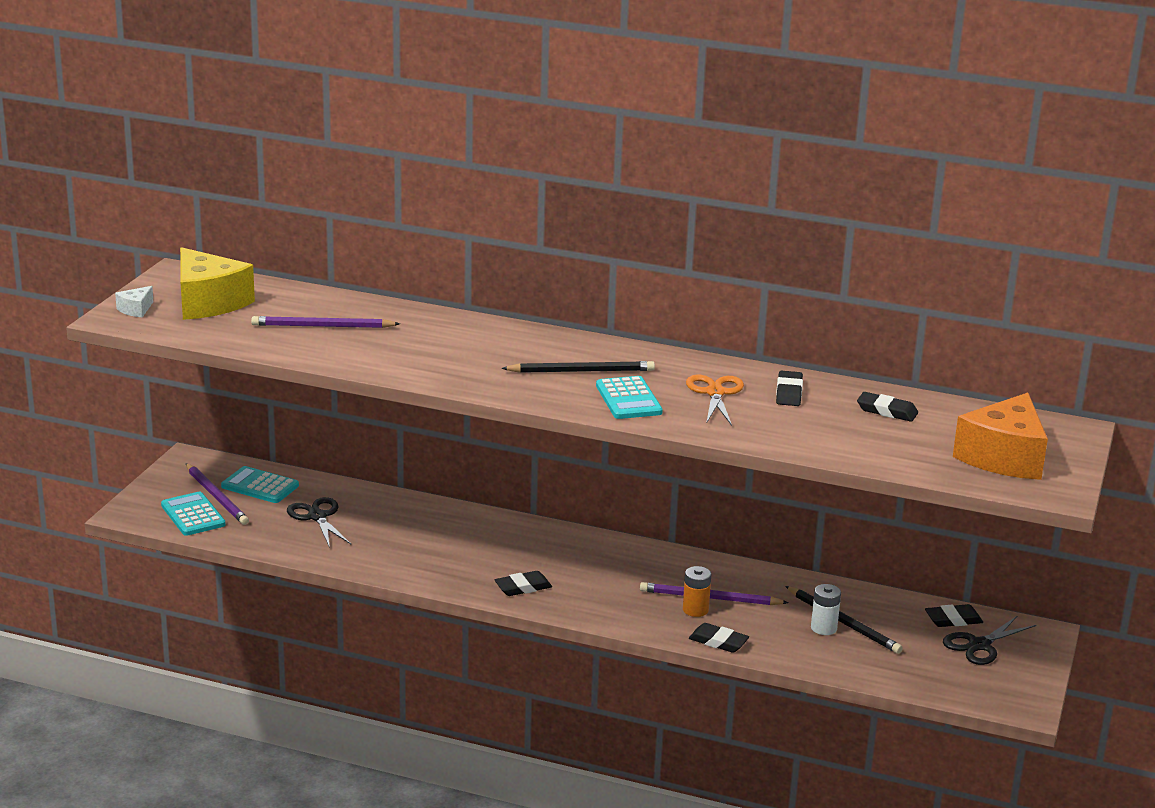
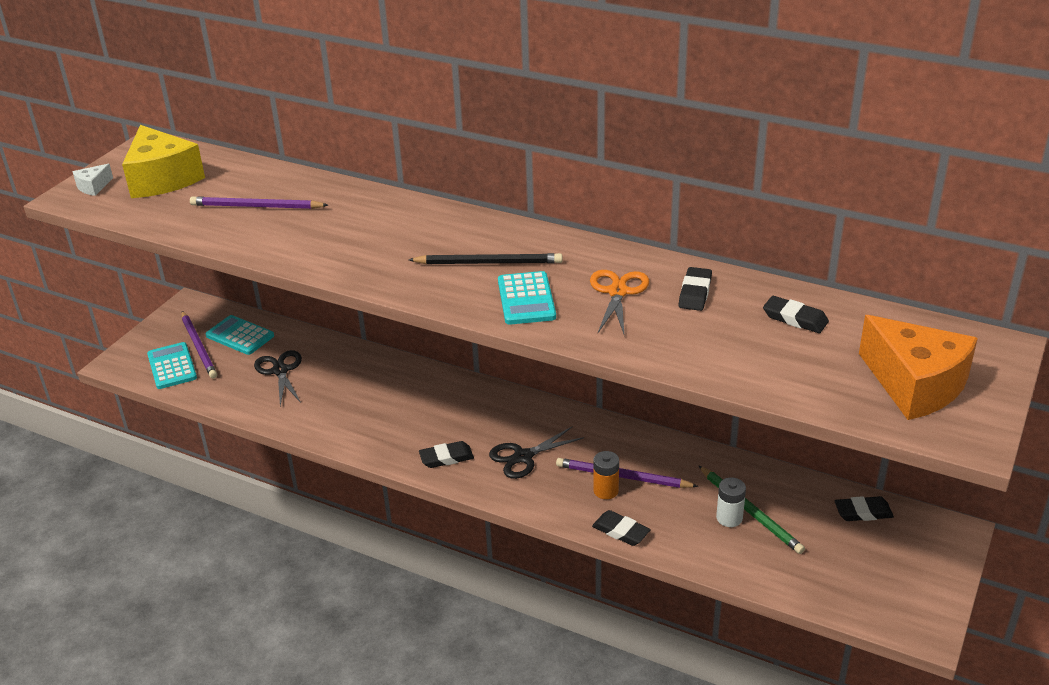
camera: 10 degrees right, 10 degrees up
black pencil [785,586,903,654] -> green pencil [699,466,805,554]
black scissors [943,615,1036,665] -> black scissors moved to [489,426,585,479]
orange cheese [953,392,1048,480] -> orange cheese turned 75 degrees counterclockwise [859,315,978,420]

